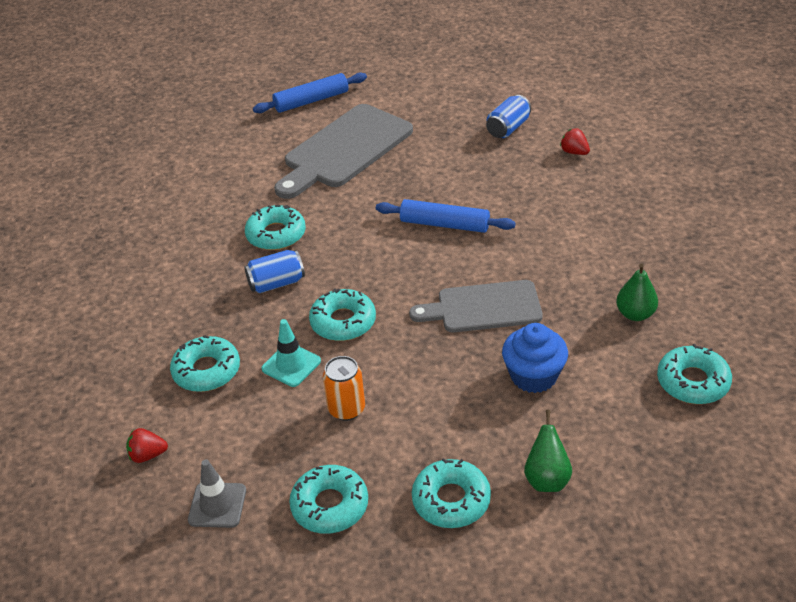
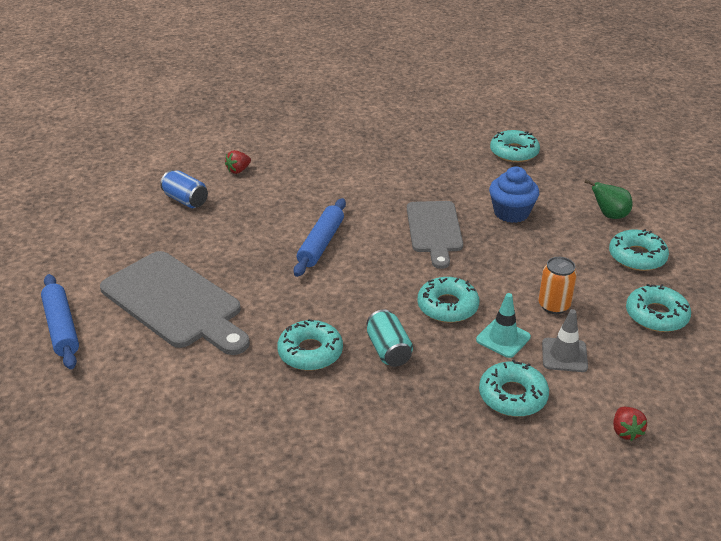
camera: 90 degrees left, 5 degrees down
grey traffic cone [188,459,246,528] -> grey traffic cone moved to [542,309,588,372]
blue can [244,250,305,293] -> turquoise can [367,309,413,367]
green pear [616,263,658,321] -> none

